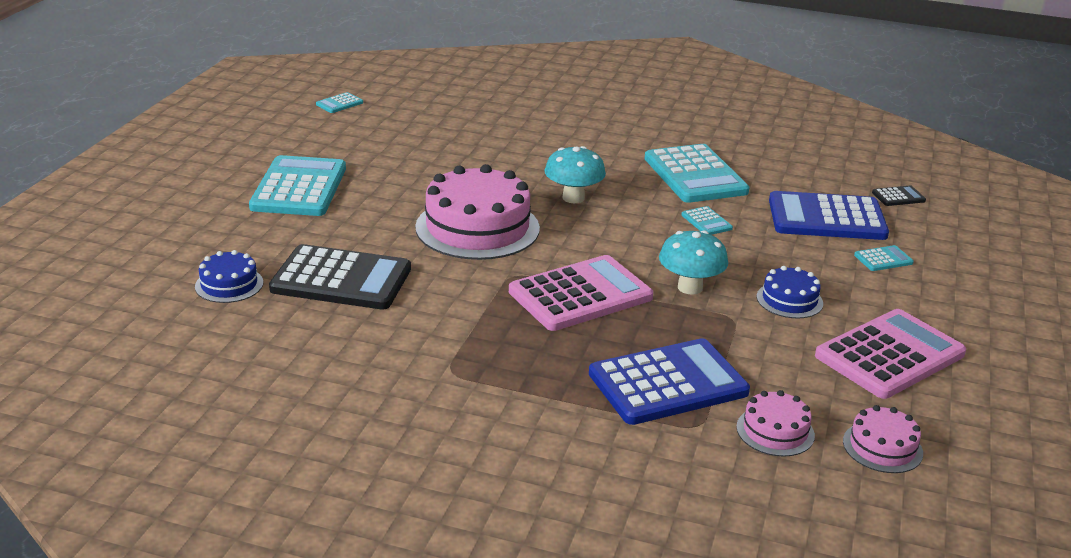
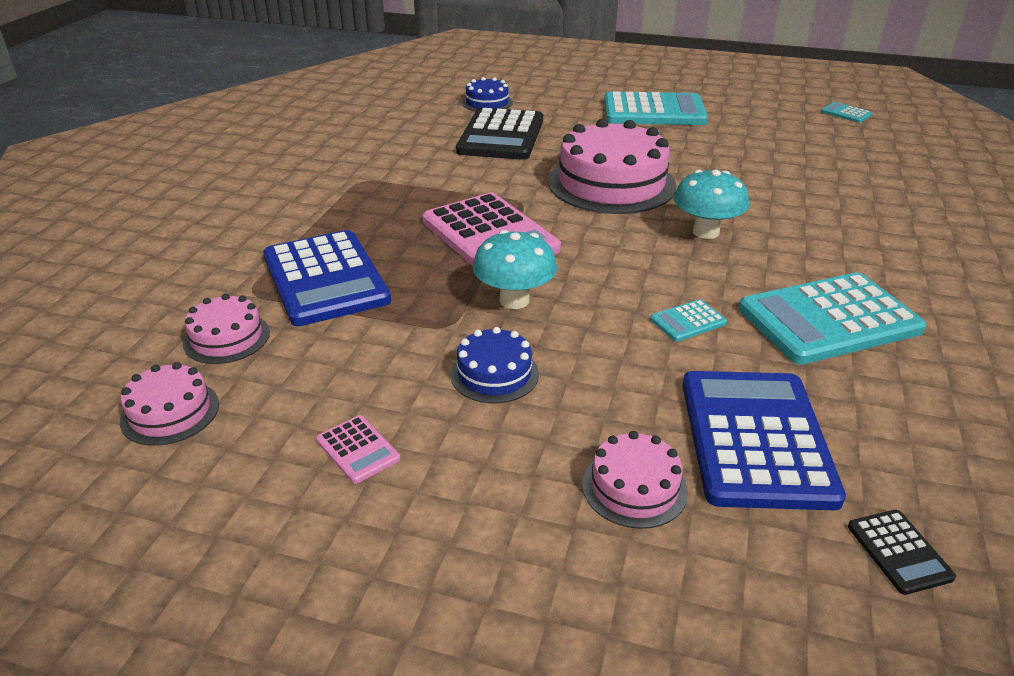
camera: 90 degrees right, 5 degrees up
pink calculator [815,309,966,399] -> pink calculator [316,415,400,484], size x0.43
turquoise calculator [854,245,914,271] -> pink cake [582,431,688,529]

